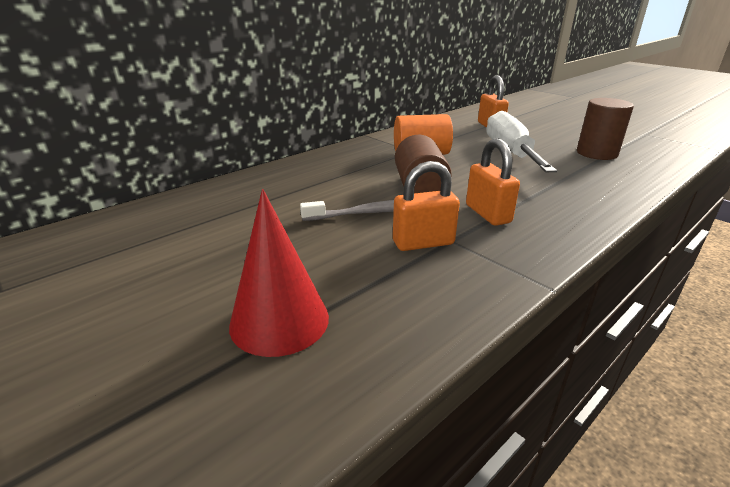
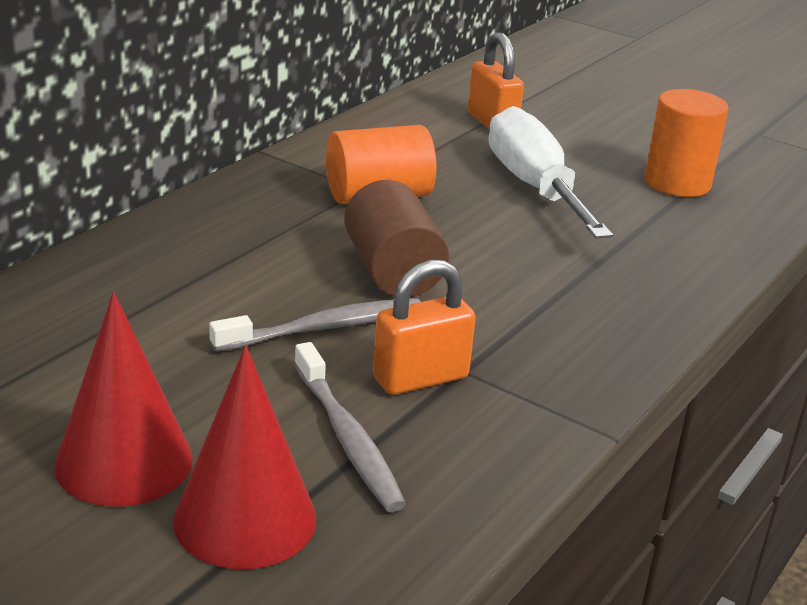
camera: 15 degrees left, 0 degrees up
orange padlock [466,138,520,226] -> none
brown cylinder [577,98,634,160] -> orange cylinder [644,89,729,197]
none -> red cone [54,292,193,507]
none -> grey toothbrush [294,342,406,512]

